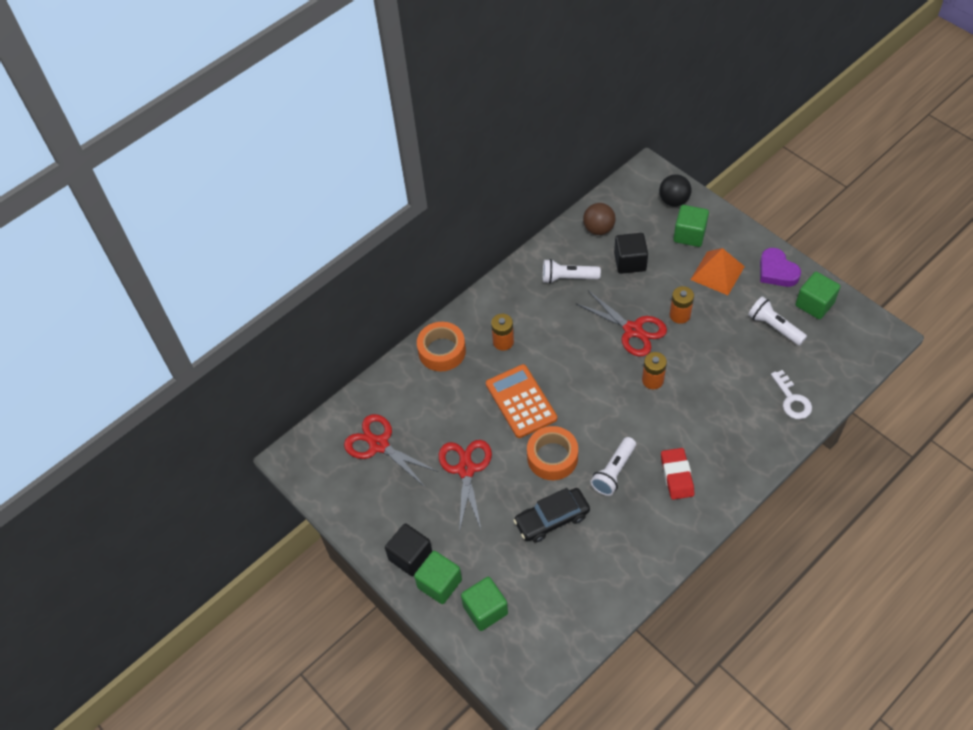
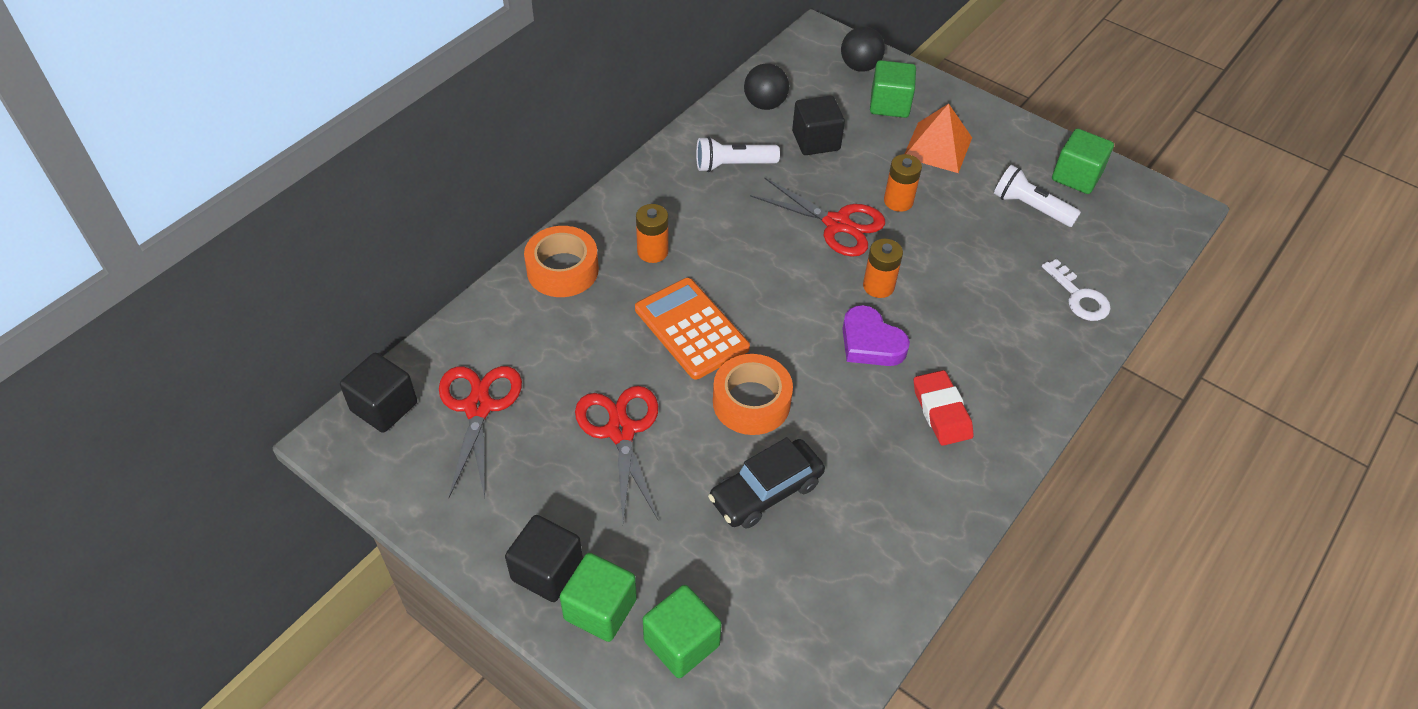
camera: 15 degrees left, 5 degrees down
red scissors [344,414,439,487] -> red scissors turned 60 degrees clockwise [439,366,522,498]
brown ball [583,203,615,235] -> black ball [744,63,789,110]
white flashlight [590,437,636,496] -> none
purple heart [760,248,801,287] -> purple heart moved to [842,305,910,366]
none -> black cube [340,353,417,433]

